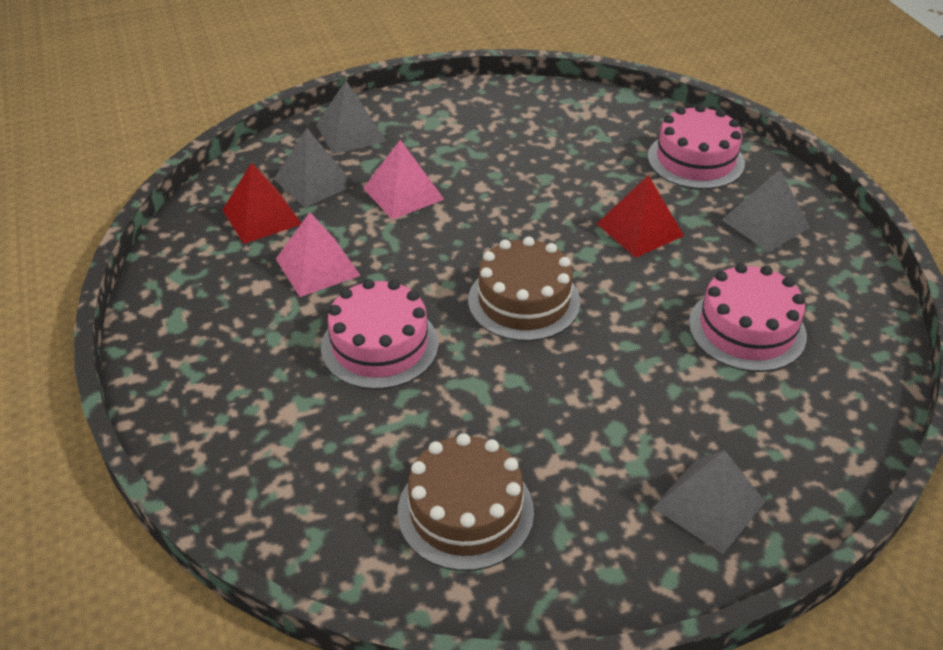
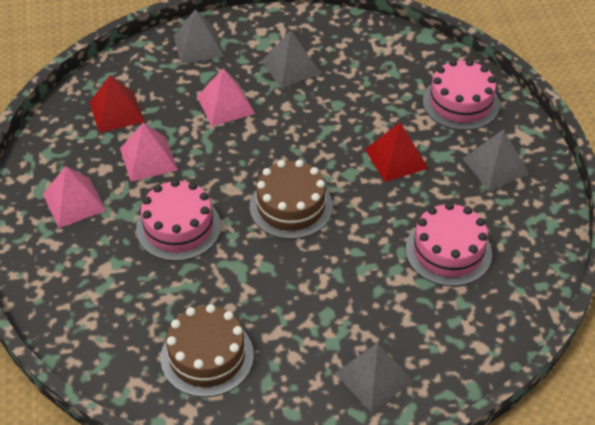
camera: 10 degrees right, 5 degrees up
grey pyramid [274,129,355,208] -> grey pyramid moved to [261,30,321,88]
none -> pink pyramid [43,166,106,228]

